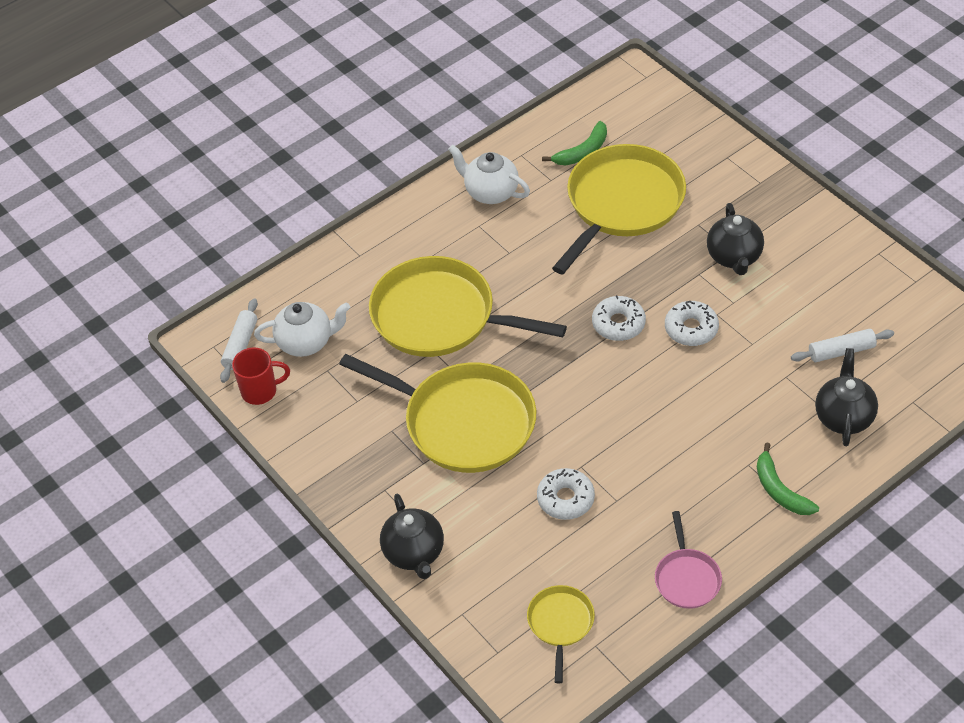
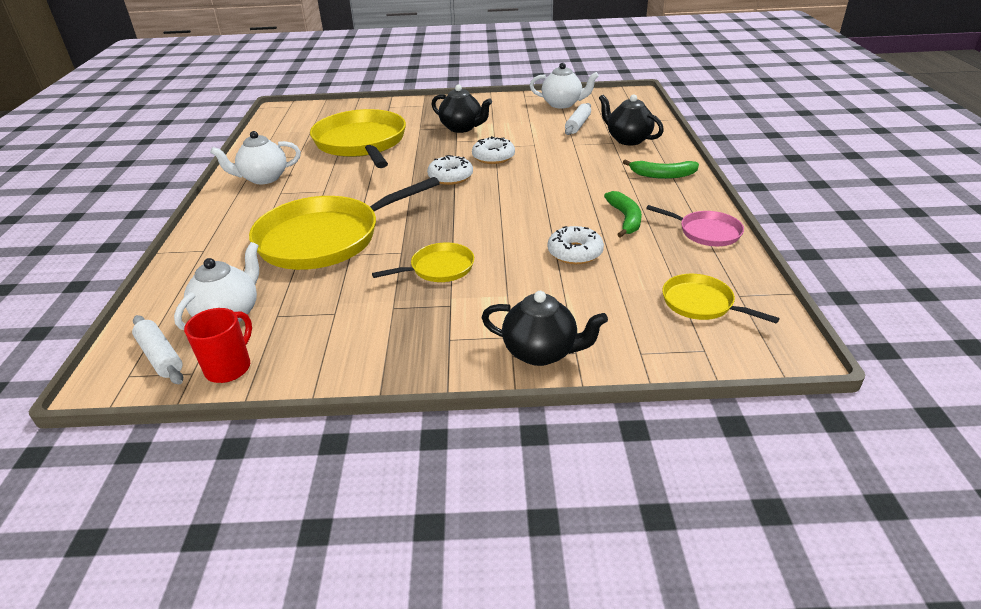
camera: 55 degrees left, 15 degrees down
yellow pan [339,354,536,473] -> yellow pan [372,243,474,282], size x0.48
green banana [542,121,607,165] -> green banana moved to [604,191,642,238]
none -> white teapot [530,63,599,108]

